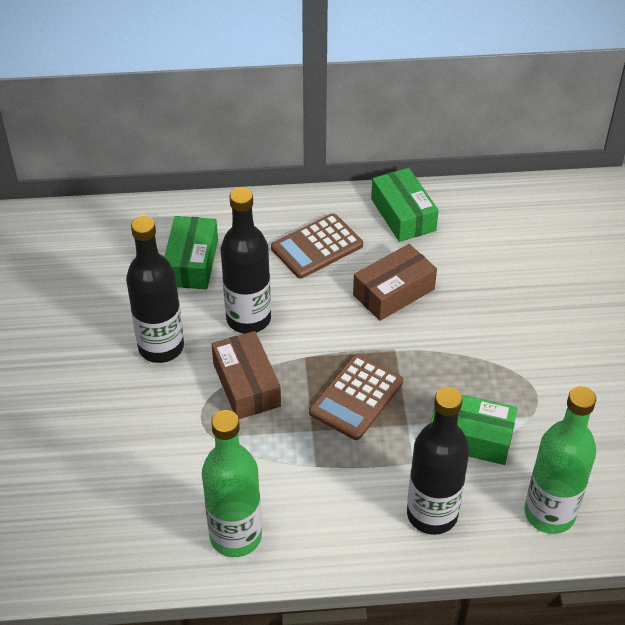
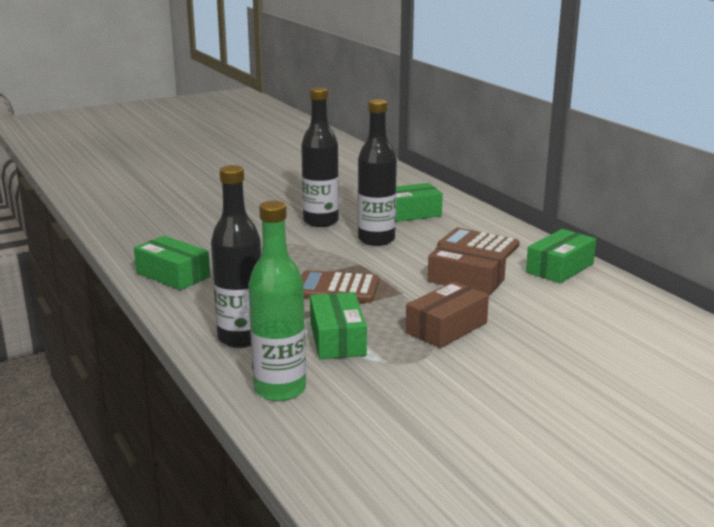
camera: 65 degrees right, 25 degrees down
green bottle [202,410,262,557] -> green box [134,236,210,290]
brown box [211,331,281,419] -> brown box moved to [406,281,489,348]

